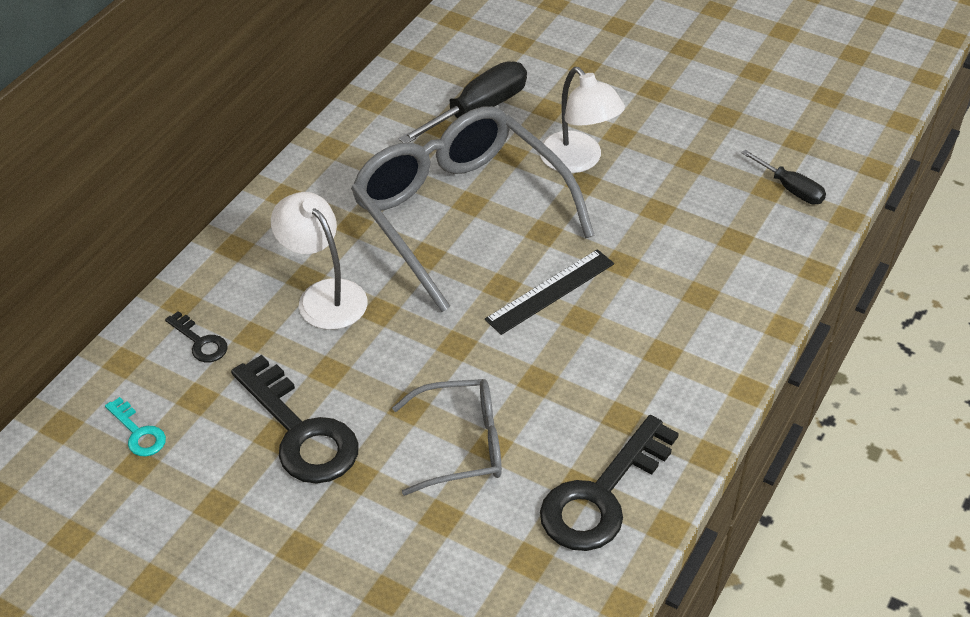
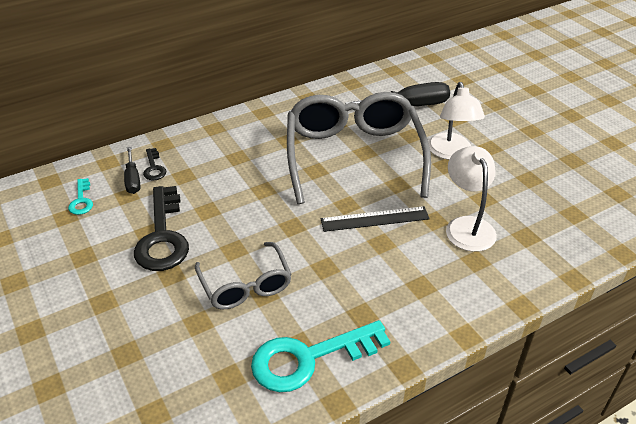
camera: 30 degrees right, 5 degrees down
white lamp [271,192,368,330] -> white lamp moved to [446,146,497,252]
grey glasses [392,379,502,496] -> grey glasses turned 45 degrees clockwise [195,242,292,309]
black key [540,415,679,551] -> turquoise key [251,320,390,392]
black screwdriver [741,150,826,205] -> black screwdriver moved to [124,147,140,194]

